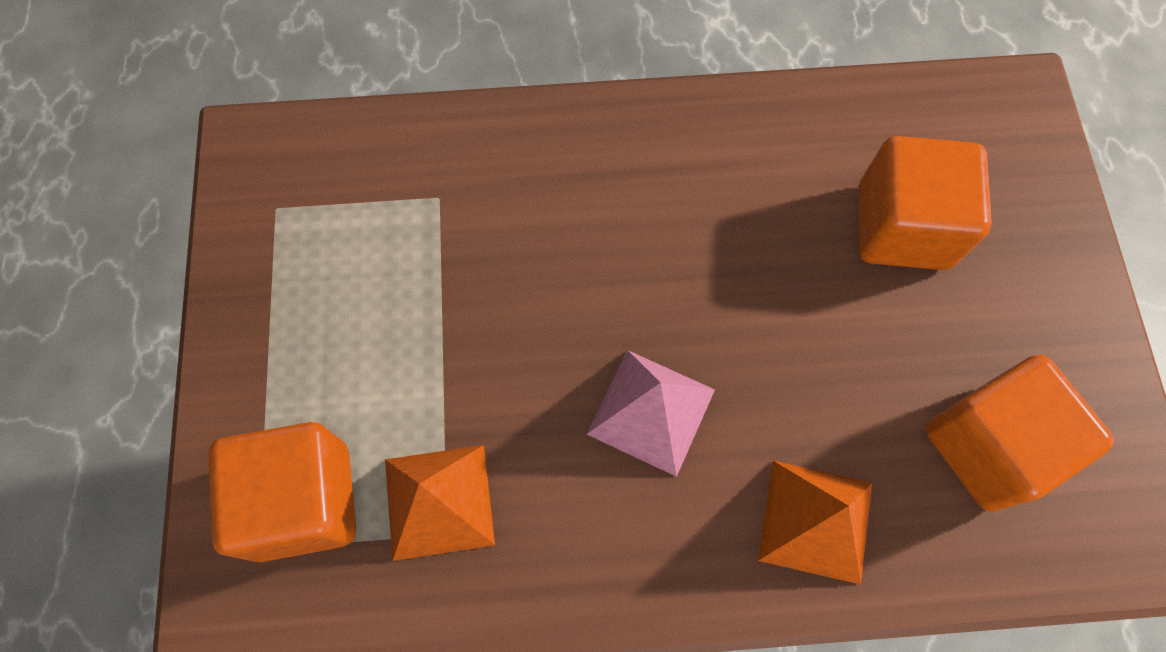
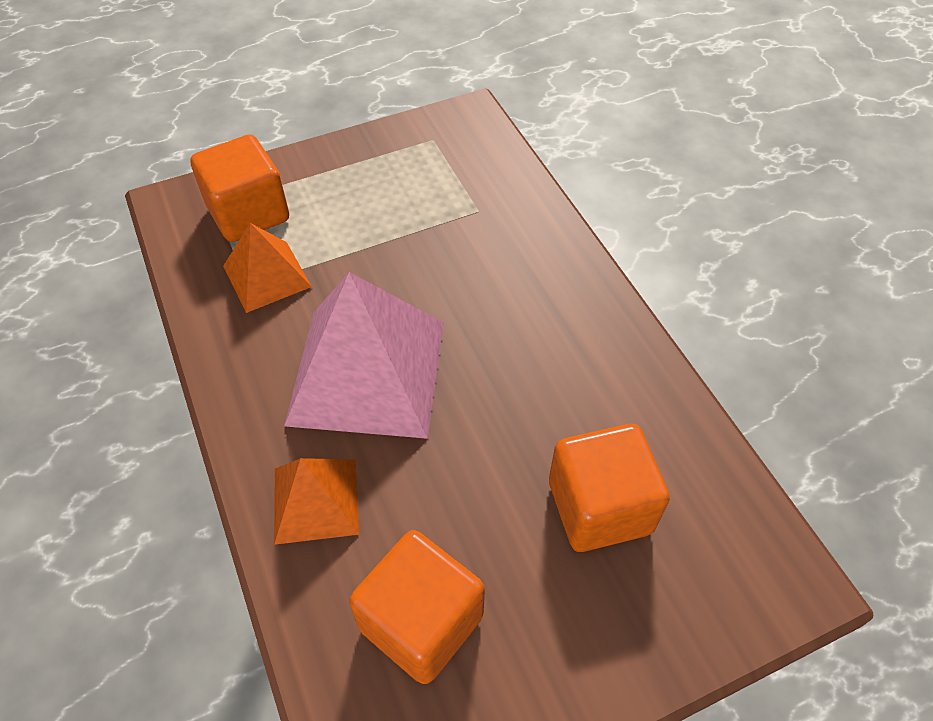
camera: 70 degrees right, 15 degrees down
pink pyramid [587,350,715,477] -> pink pyramid [284,272,444,439], size x1.86

